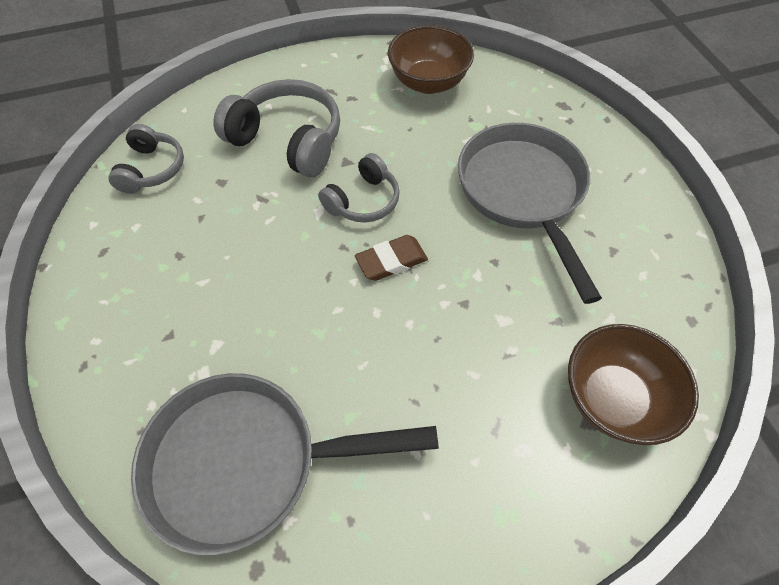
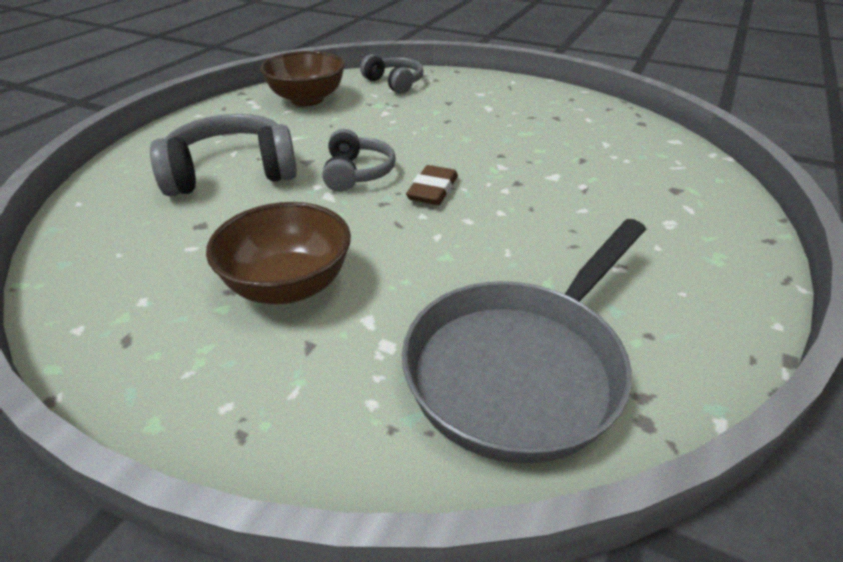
camera: 45 degrees left, 20 degrees down
grey headphones [108,124,184,194] -> grey headphones moved to [360,54,424,94]
grey pan [458,123,602,304] -> none
brown bowl [568,324,699,445] -> brown bowl moved to [206,202,351,304]

